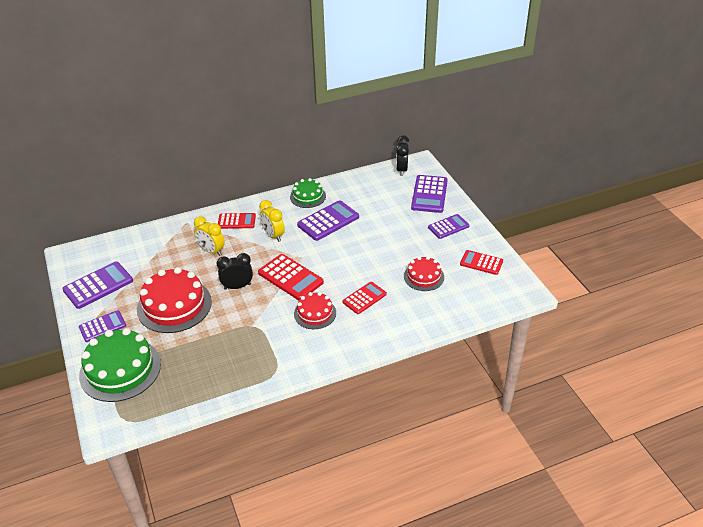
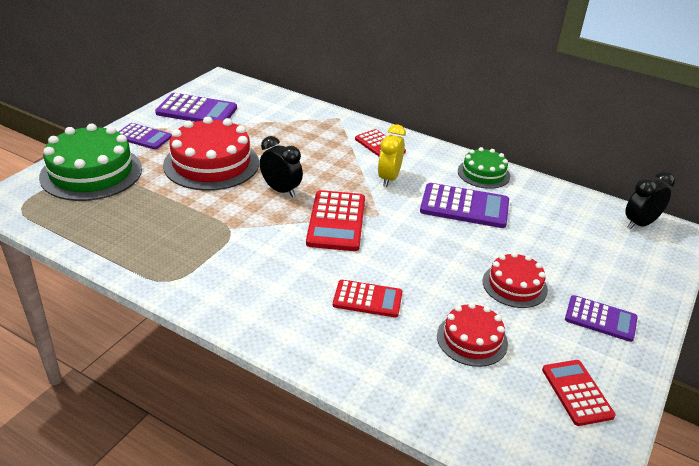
camera: 50 degrees right, 5 degrees down
yellow clock [194,216,225,256] -> none
red cake [294,292,336,329] -> red cake moved to [483,252,548,308]
purple calculator [411,175,448,213] -> none

